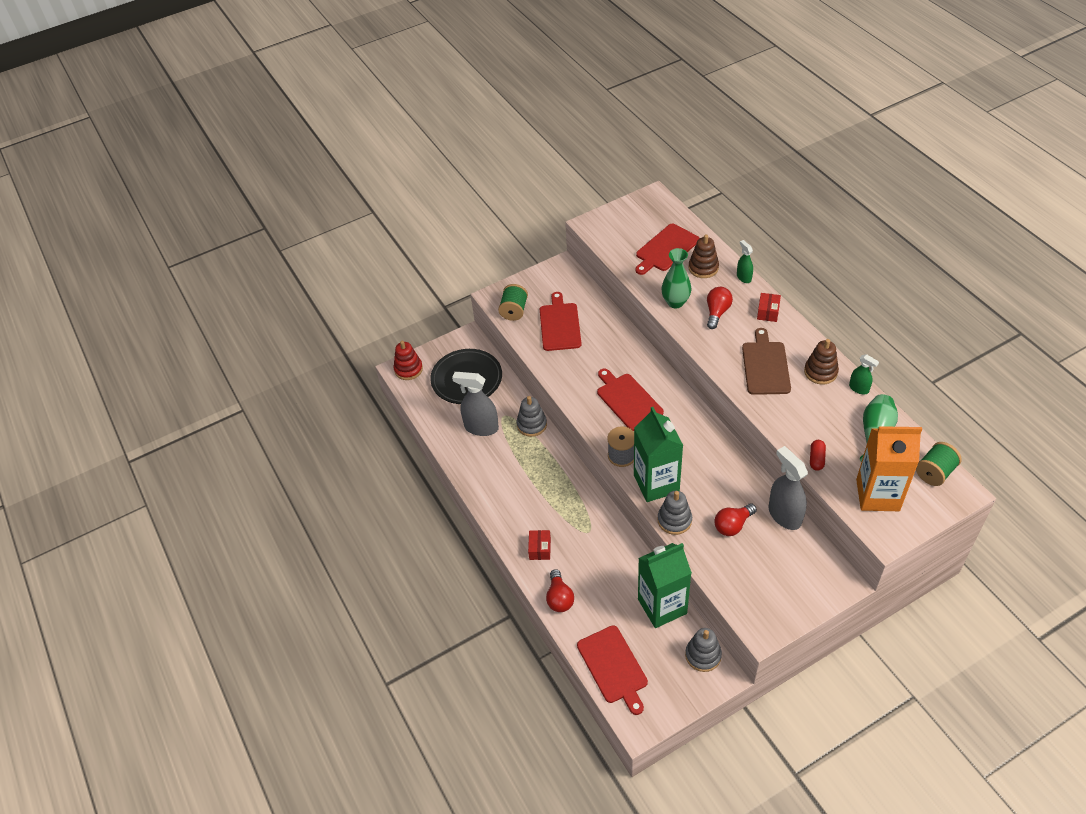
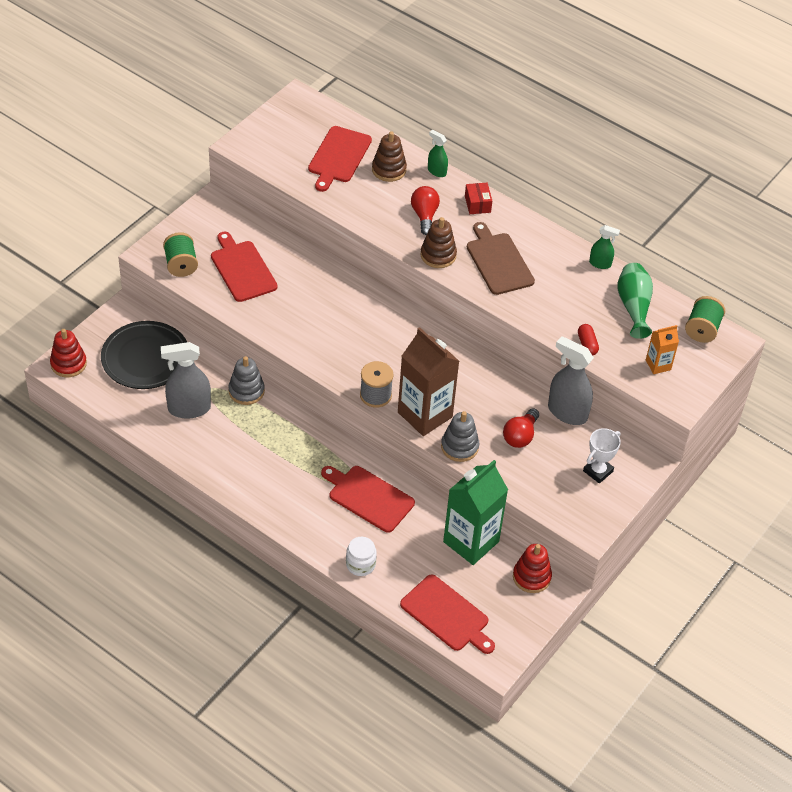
camera: 30 degrees left, 0 degrees up
red box [528,530,551,560] -> none
red light bulb [546,569,574,612] -> white jar [346,537,377,576]
red cutting board [597,369,664,431] -> red cutting board moved to [321,466,415,533]
green carton [634,407,683,502] -> brown carton [398,327,459,436]
green vase [661,248,691,308] -> none
grey stacking toy [685,628,722,672] -> red stacking toy [513,544,552,593]
brown stacking toy [804,339,839,385] -> brown stacking toy moved to [420,217,457,268]
orange carton [856,426,922,511] -> orange carton [646,325,679,374], size x0.49
none -> white trophy [583,428,621,484]

